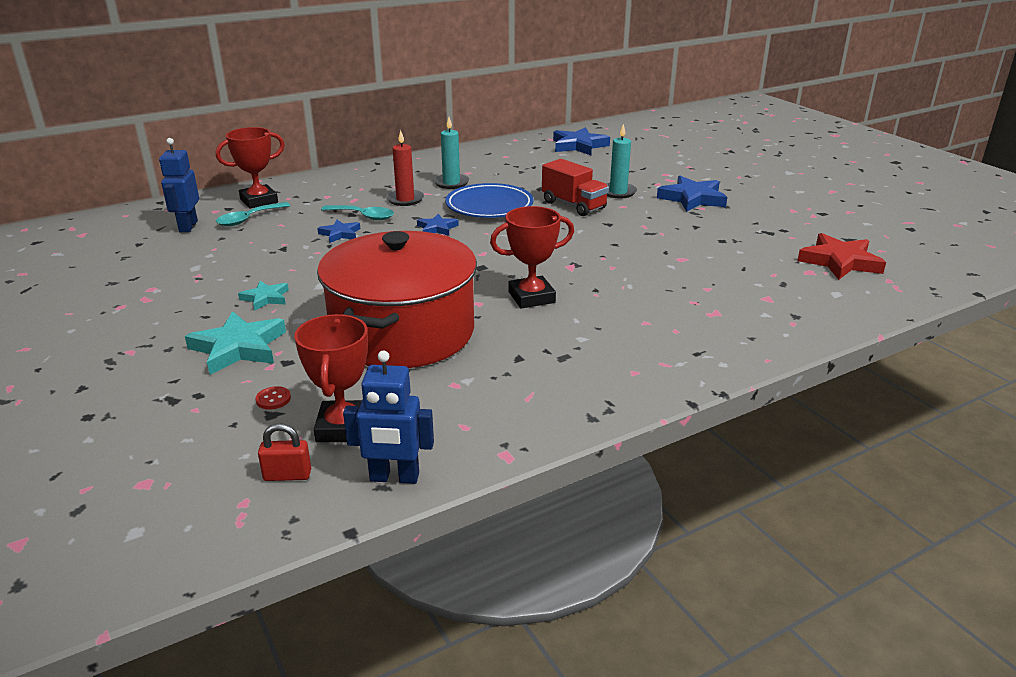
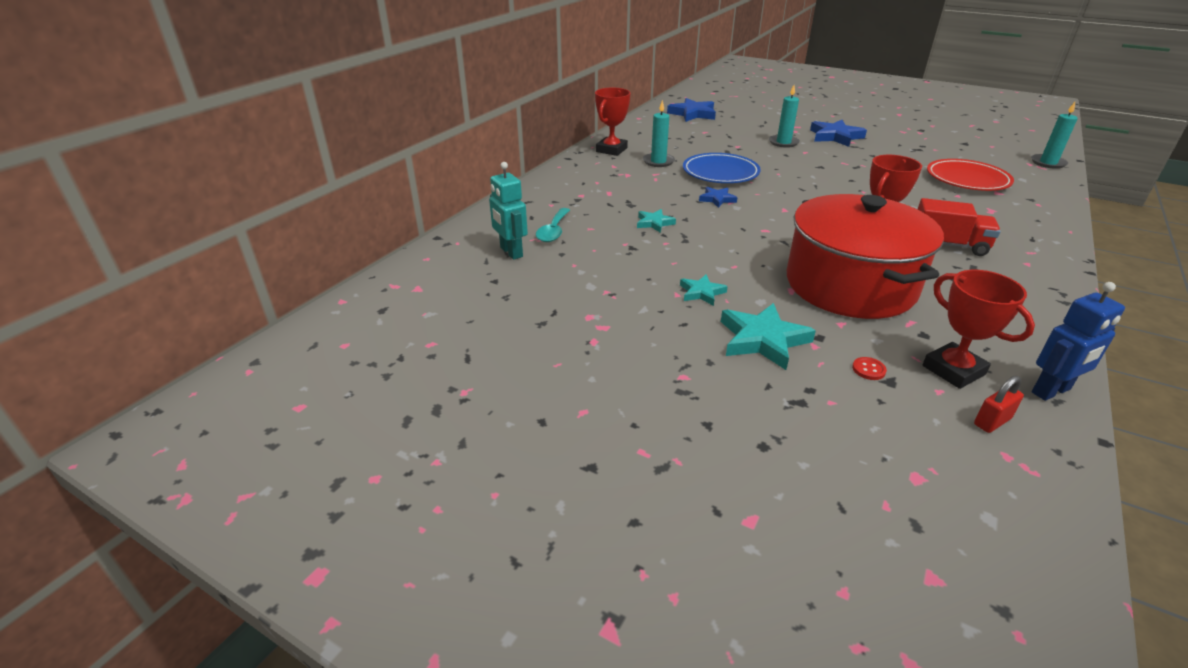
camera: 30 degrees left, 5 degrees up
blue robot [159,138,199,233] -> turquoise robot [489,162,528,260]
red trophy [216,127,285,209] -> red trophy moved to [595,88,631,156]
blue star [317,220,360,243] -> turquoise star [637,209,676,233]
turquoise spoon [321,205,394,220] -> none
red candle [386,130,424,206] -> none
red truck [542,159,609,216] -> red truck moved to [918,198,1001,256]
red star [797,233,886,280] -> none
none -> red plate [927,159,1014,191]
none -> turquoise candle [1031,102,1078,169]

